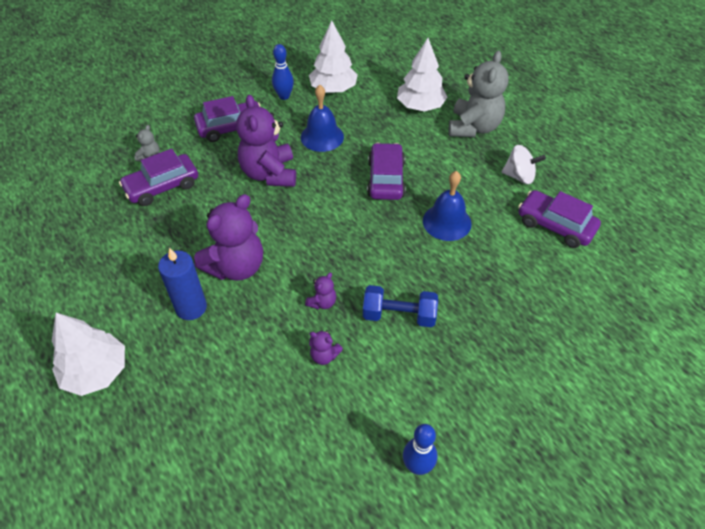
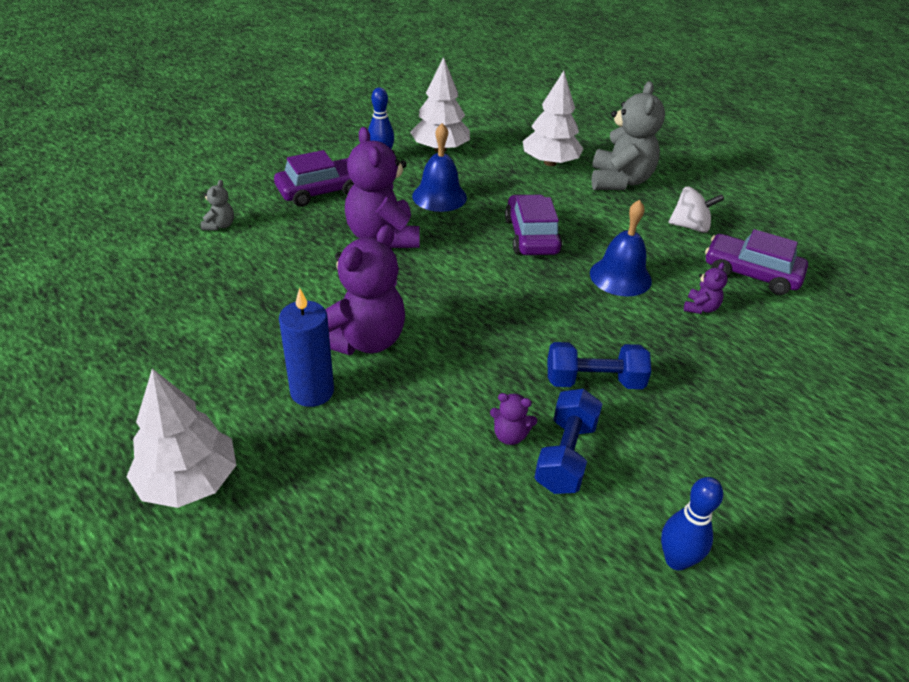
camera: 10 degrees left, 10 degrees down
purple car [119,149,198,206] -> none
purple teddy bear [305,273,336,309] -> purple teddy bear moved to [684,262,728,314]
none -> blue dumbbell [534,389,603,494]

